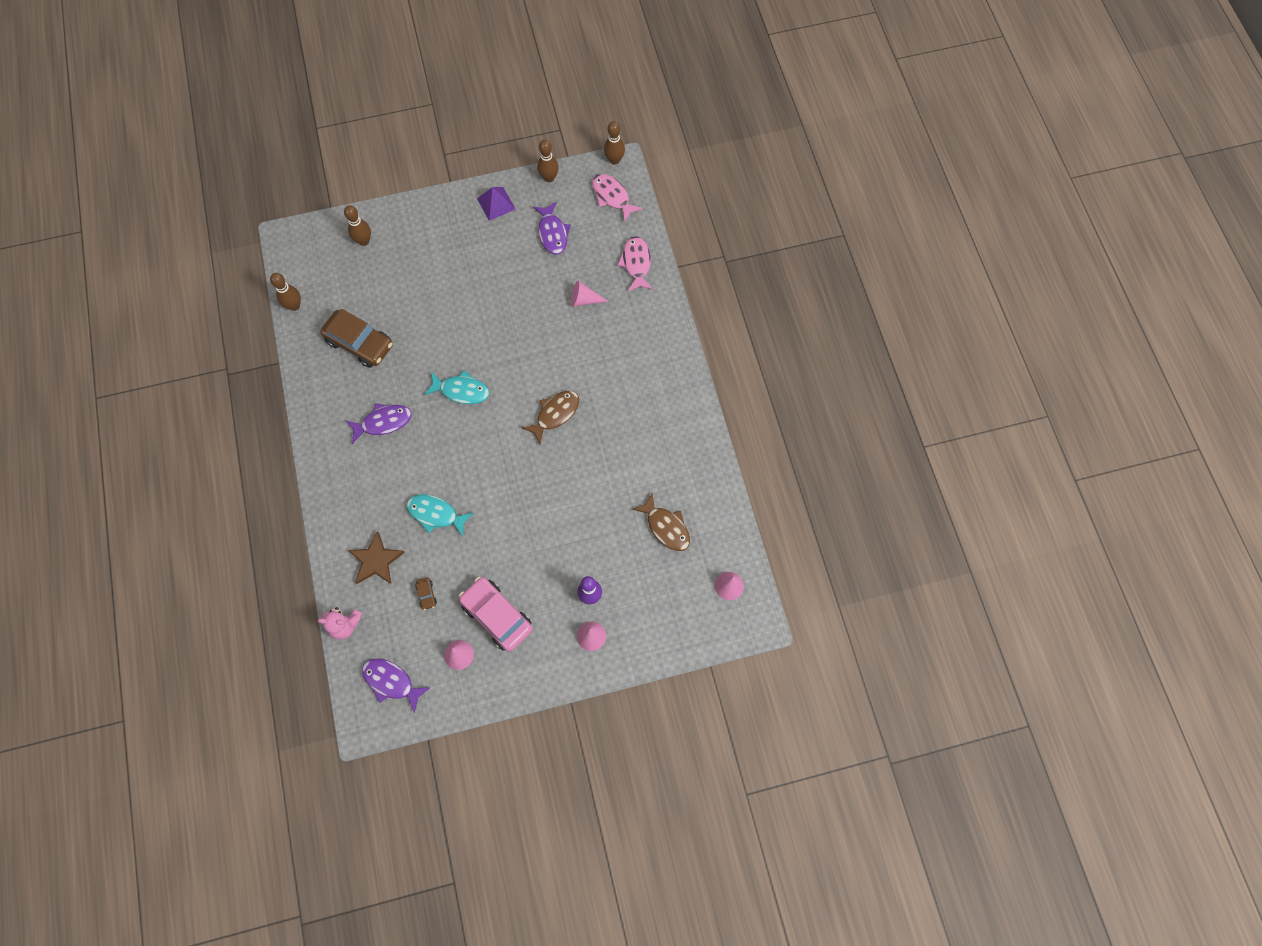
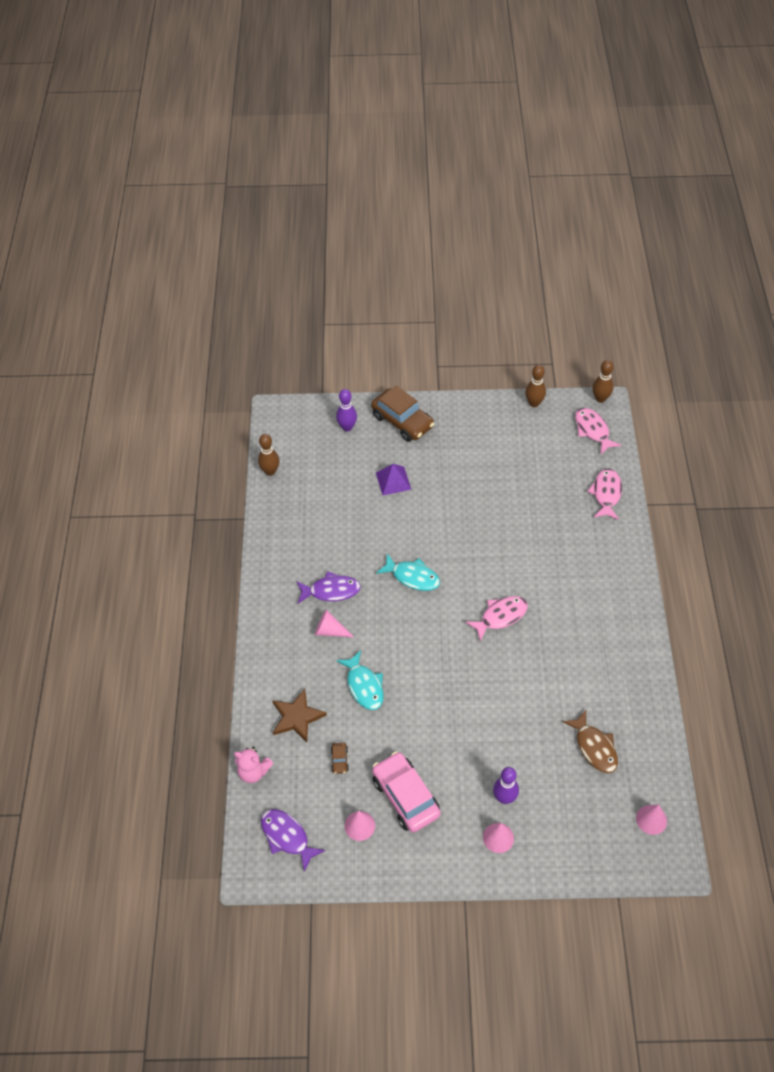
camera: 15 degrees right, 15 degrees down
brown car [320,309,393,368] -> brown car moved to [371,385,434,442]
brown bowling pin [344,205,371,246] -> purple bowling pin [336,389,357,431]
turquoise fish [406,494,474,537] -> turquoise fish turned 150 degrees counterclockwise [336,650,384,710]
purple pyramid [477,187,515,221] -> purple pyramid moved to [376,464,411,496]
brown fish [522,391,579,444] -> pink fish [465,596,528,642]
purple fish [533,202,571,254] -> none
pink cone [571,280,608,307] -> pink cone moved to [315,609,354,637]

